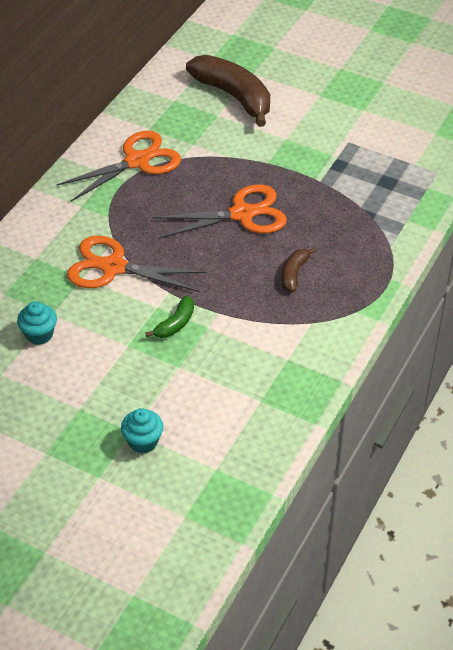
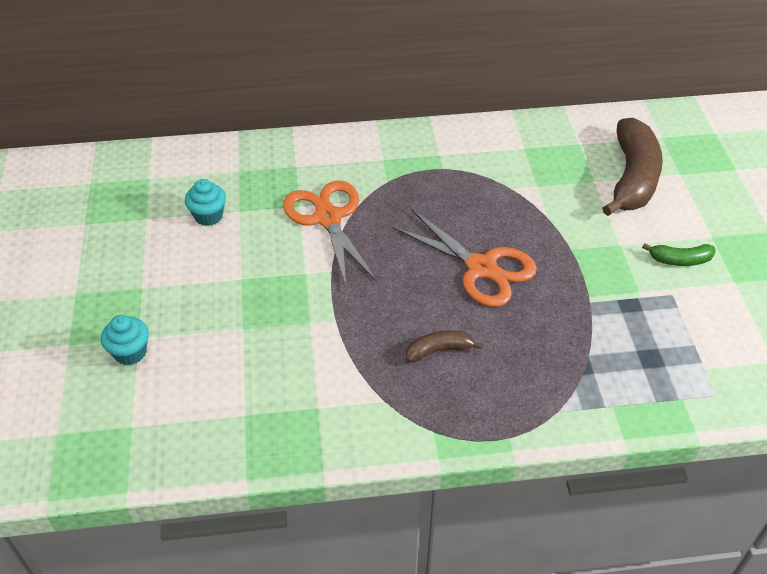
camera: 55 degrees right, 0 degrees up
orange scissors [56,131,181,202] -> none
green banana [145,296,194,338] -> green banana moved to [642,243,716,266]

